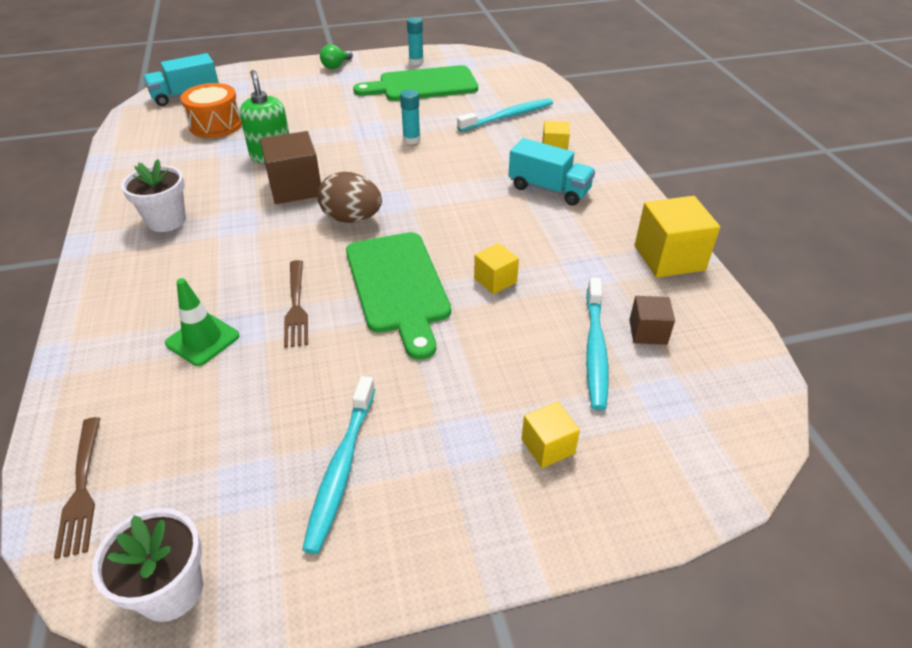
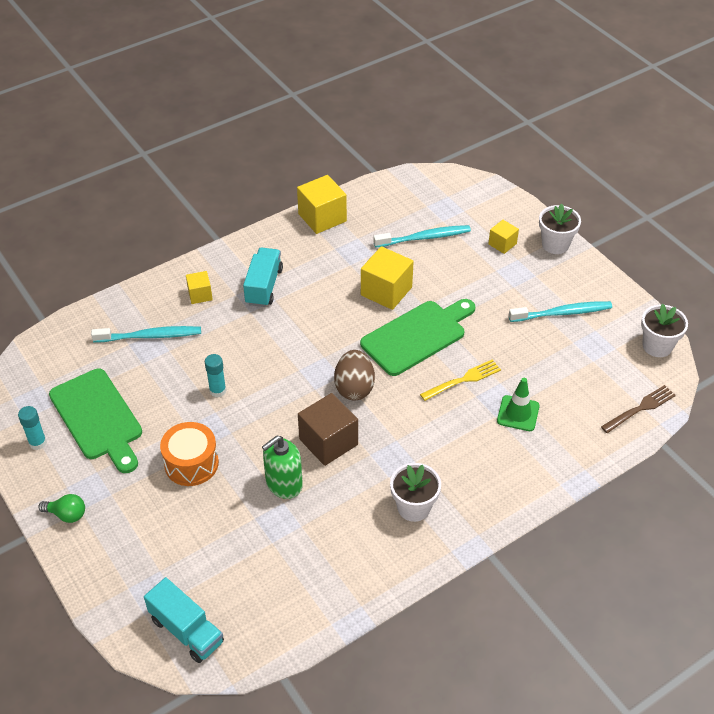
camera: 110 degrees left, 5 degrees up
orange drum [180,83,242,138] -> orange drum moved to [160,422,219,486]
brown fork [284,260,308,348] -> yellow fork [420,359,501,401]
turquoise toothbrush [457,98,553,132] -> turquoise toothbrush turned 135 degrees clockwise [91,326,201,342]
yellow cube [474,243,519,294] -> yellow cube [361,246,414,310], size x1.78
brown cube [629,296,675,345] -> none
none -> white flower pot [539,203,581,254]

